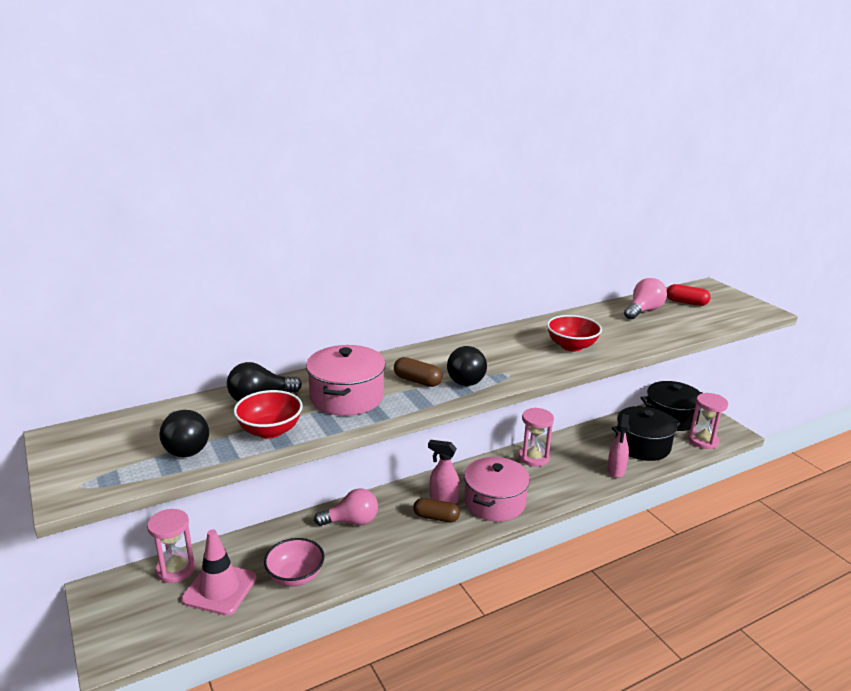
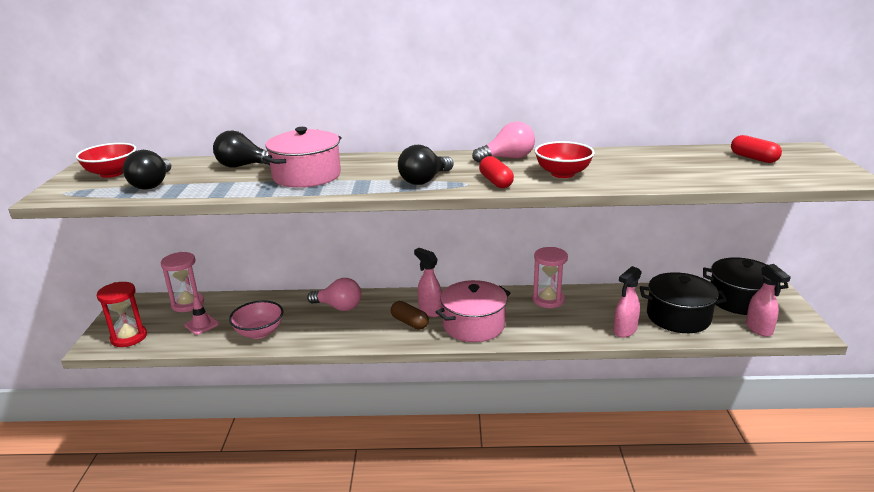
camera: 30 degrees right, 0 degrees up
pink traffic cone [181,529,257,616] -> pink traffic cone [185,296,219,335], size x0.54
red bowl [234,390,303,439] -> red bowl moved to [76,143,137,178]
brown capsule [394,357,442,387] -> none
pink light bulb [624,278,667,319] -> pink light bulb moved to [472,122,535,163]
pink hourglass [688,393,728,449] -> pink spray bottle [746,264,791,337]
none -> red hourglass [97,282,147,347]
none -> red capsule [479,156,514,188]

